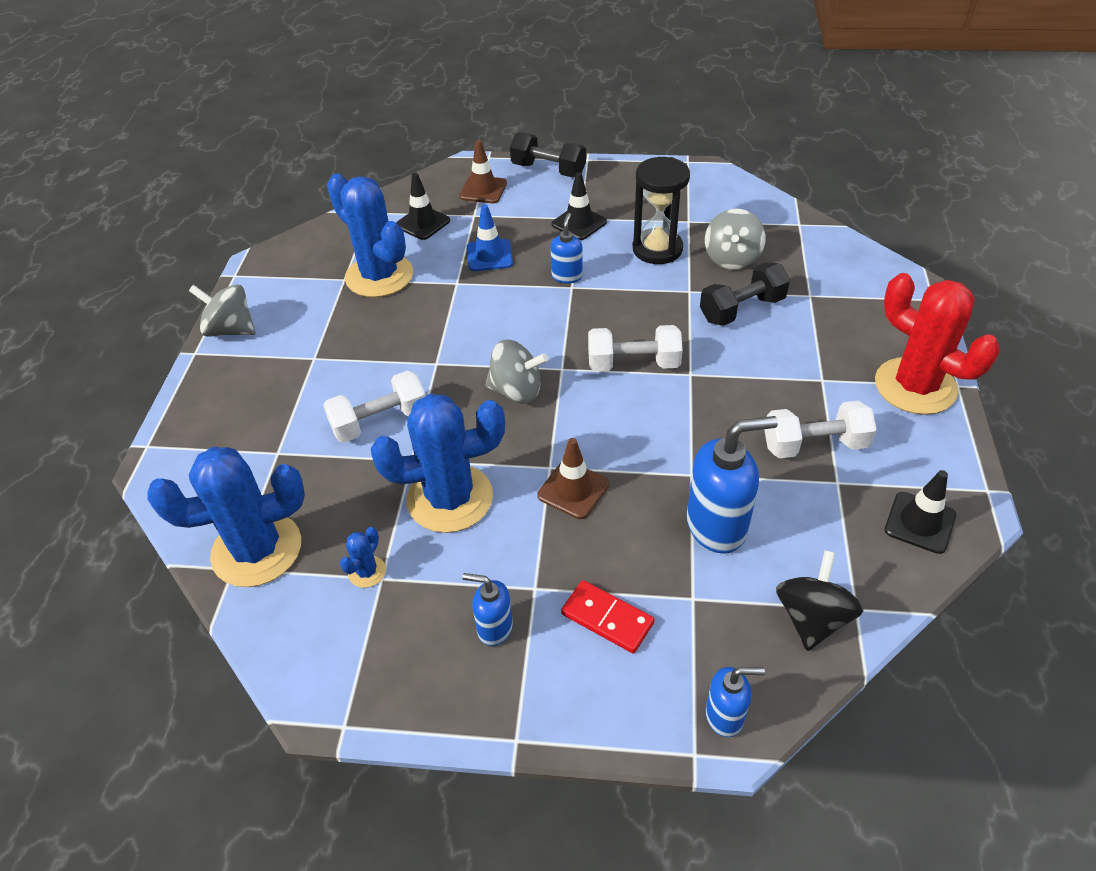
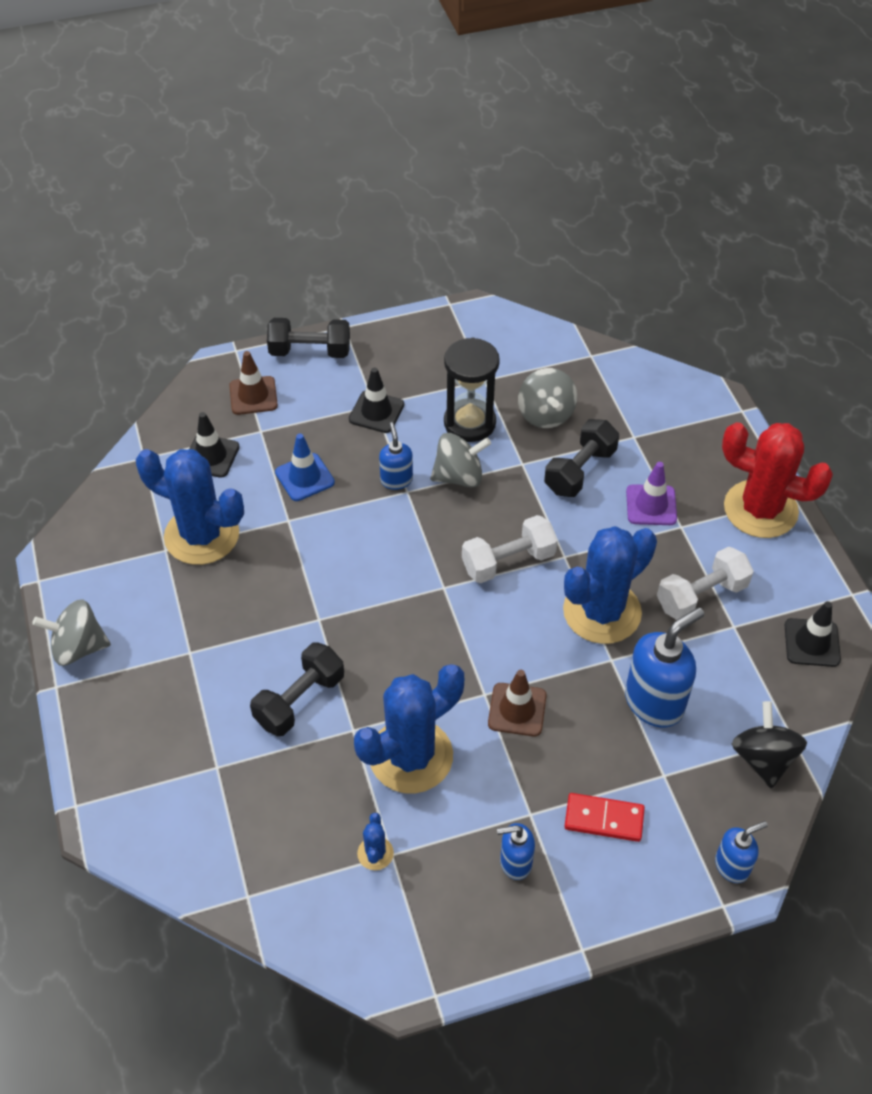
camera: 25 degrees left, 5 degrees up
blue cactus [147,447,305,587] -> blue cactus moved to [563,526,657,644]
white dumbbell [323,371,426,443] -> black dumbbell [250,642,344,736]
grey spinning top [485,340,548,404] -> grey spinning top moved to [430,433,491,488]
none -> purple traffic cone [626,462,677,525]

